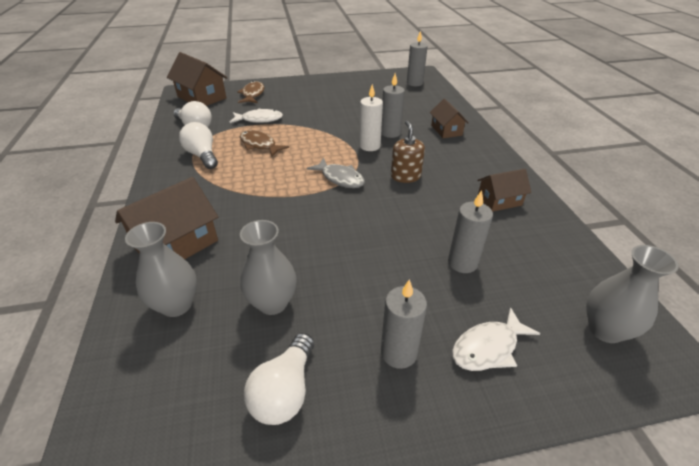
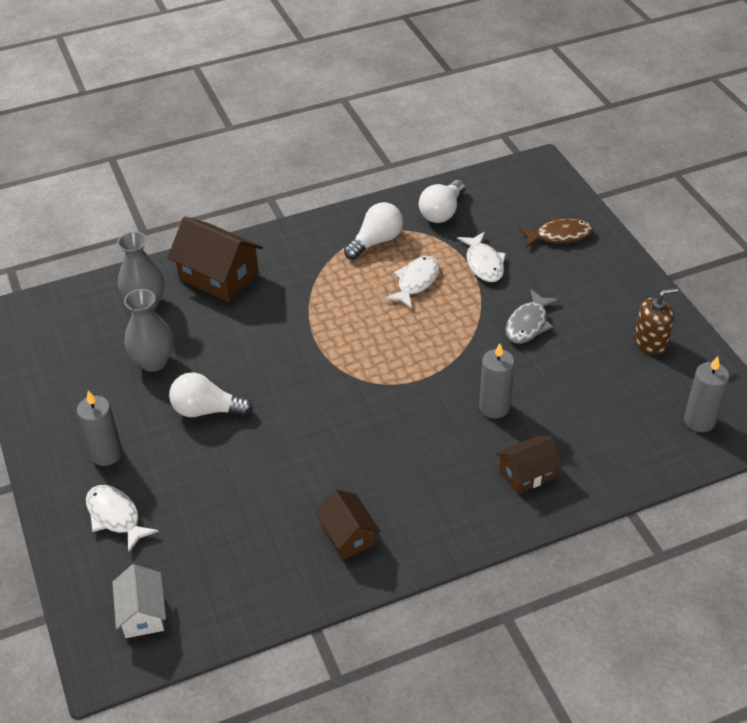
camera: 80 degrees right, 5 degrees up
brown house [167,52,227,106] -> none
brown fish [240,130,289,157] -> white fish [385,256,439,309]
white light bulb [244,333,314,425] -> white light bulb moved to [169,372,253,417]
grey fish [307,158,365,188] -> grey fish moved to [505,289,559,344]
white candle [359,84,383,151] -> none
brown soap dispenser [391,121,425,183] -> brown soap dispenser moved to [634,288,678,355]
grey candle [448,190,493,273] -> none
grey vase [586,245,679,343] -> white house [112,564,166,638]

